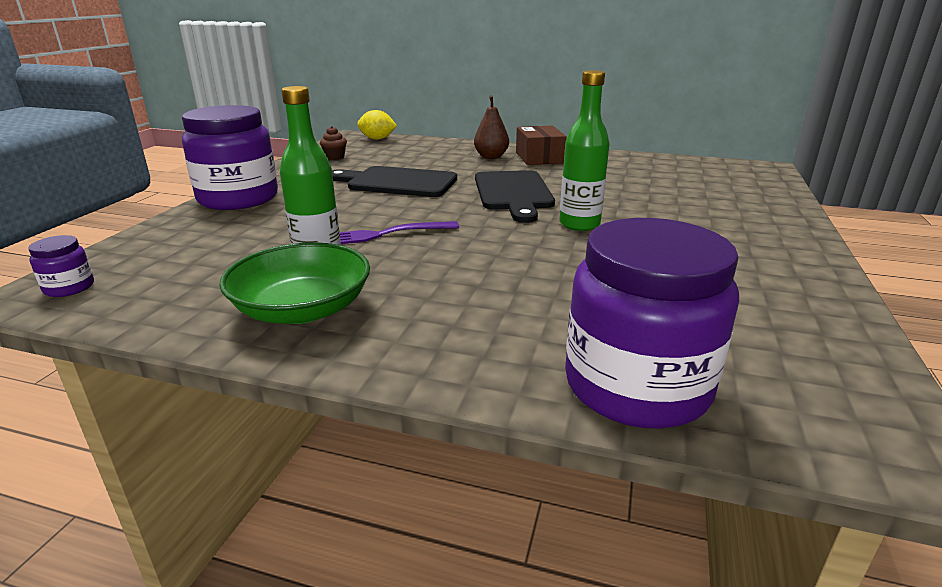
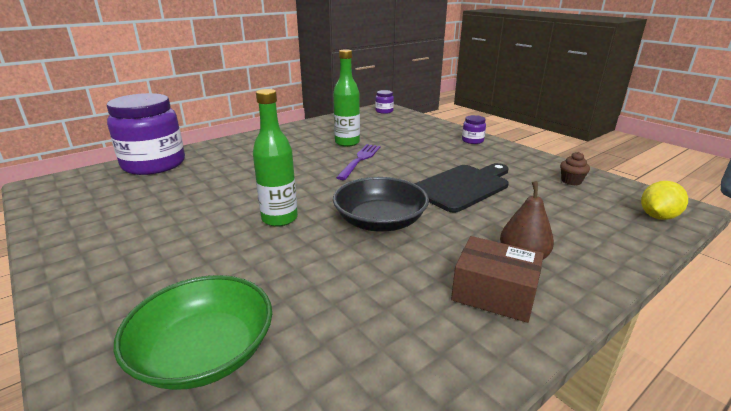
camera: 125 degrees right, 0 degrees up
purple jar [182,105,278,210] -> purple jar [462,115,486,144], size x0.41
green bowl [219,242,370,324] -> green bowl moved to [114,275,272,390]
black cutting board [475,170,555,223] -> black bowl [333,177,429,232]

